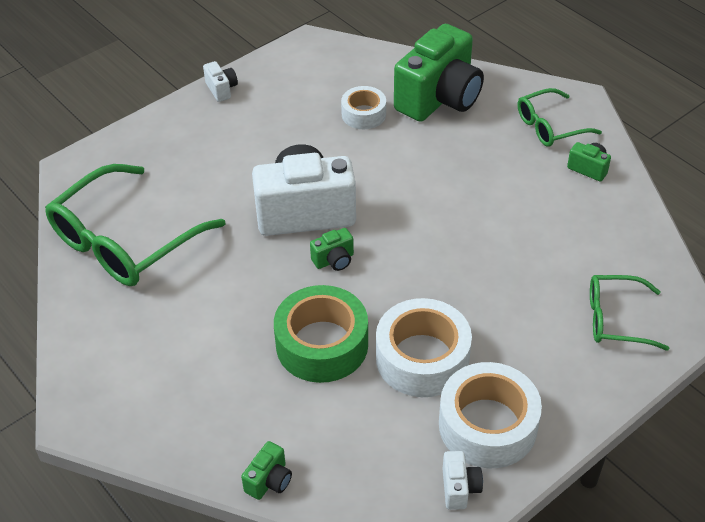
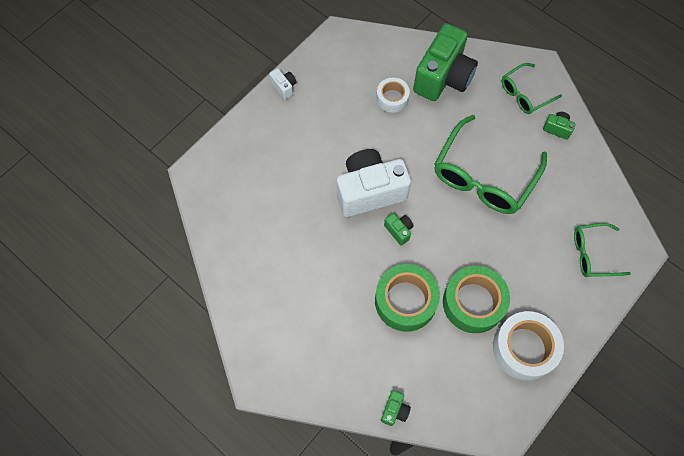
camera: 10 degrees left, 20 degrees up
green glasses [45,164,225,286] -> green glasses moved to [434,115,547,214]
green camera [310,228,354,271] -> green camera turned 90 degrees counterclockwise [384,213,414,246]
white tape [376,298,472,397] -> green tape [443,266,510,333]
white camera [443,451,483,510] -> none

